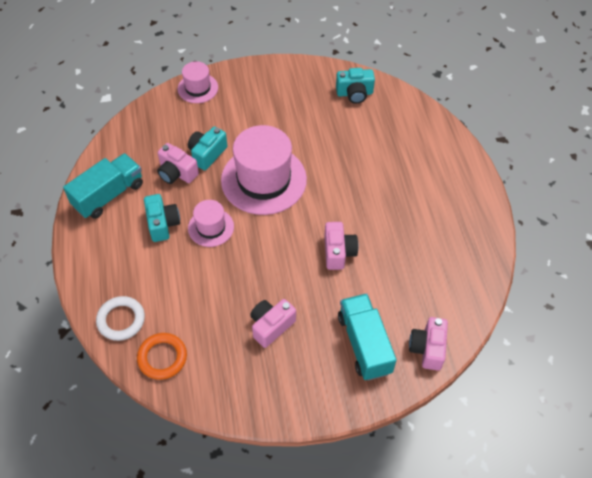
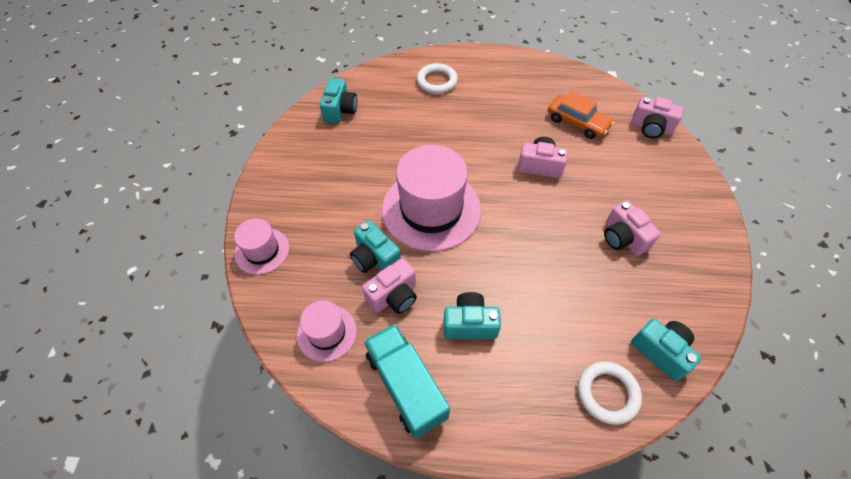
camera: 75 degrees left, 0 degrees up
orange ring [137,333,187,380] -> turquoise camera [631,319,701,381]
pink hat [188,200,234,247] -> pink hat moved to [297,300,357,362]
turquoise truck [338,293,397,381] -> none
none -> white ring [417,63,458,94]
none -> orange car [548,91,614,139]

